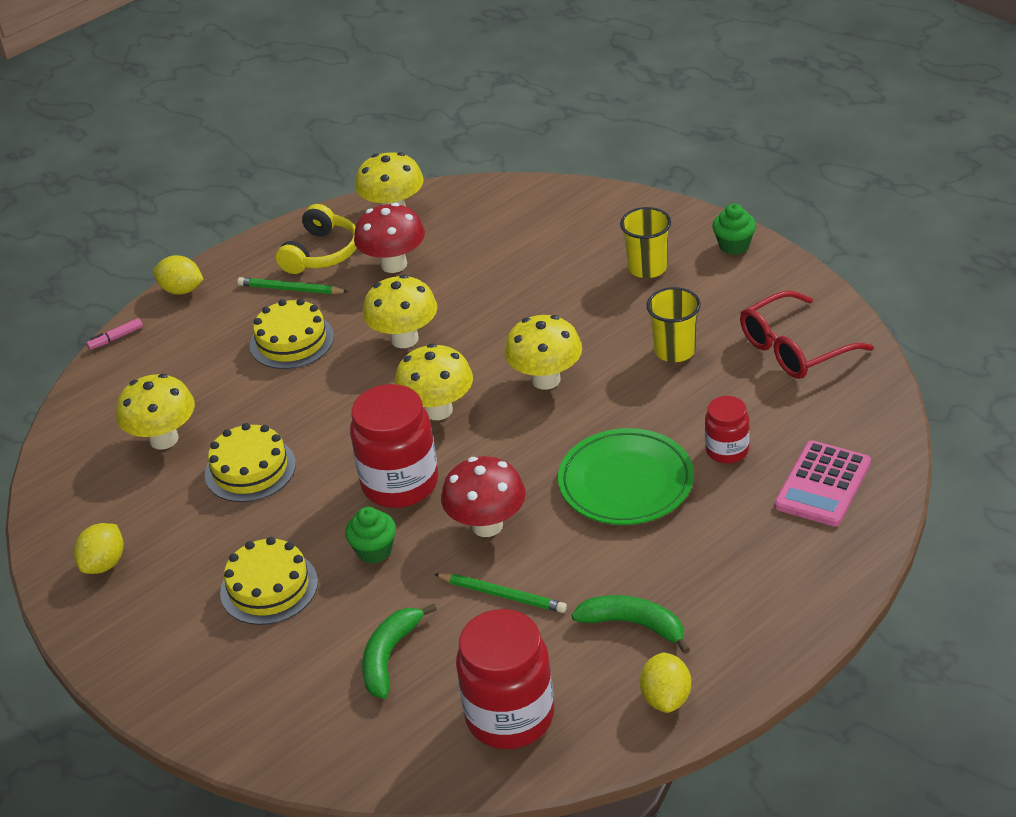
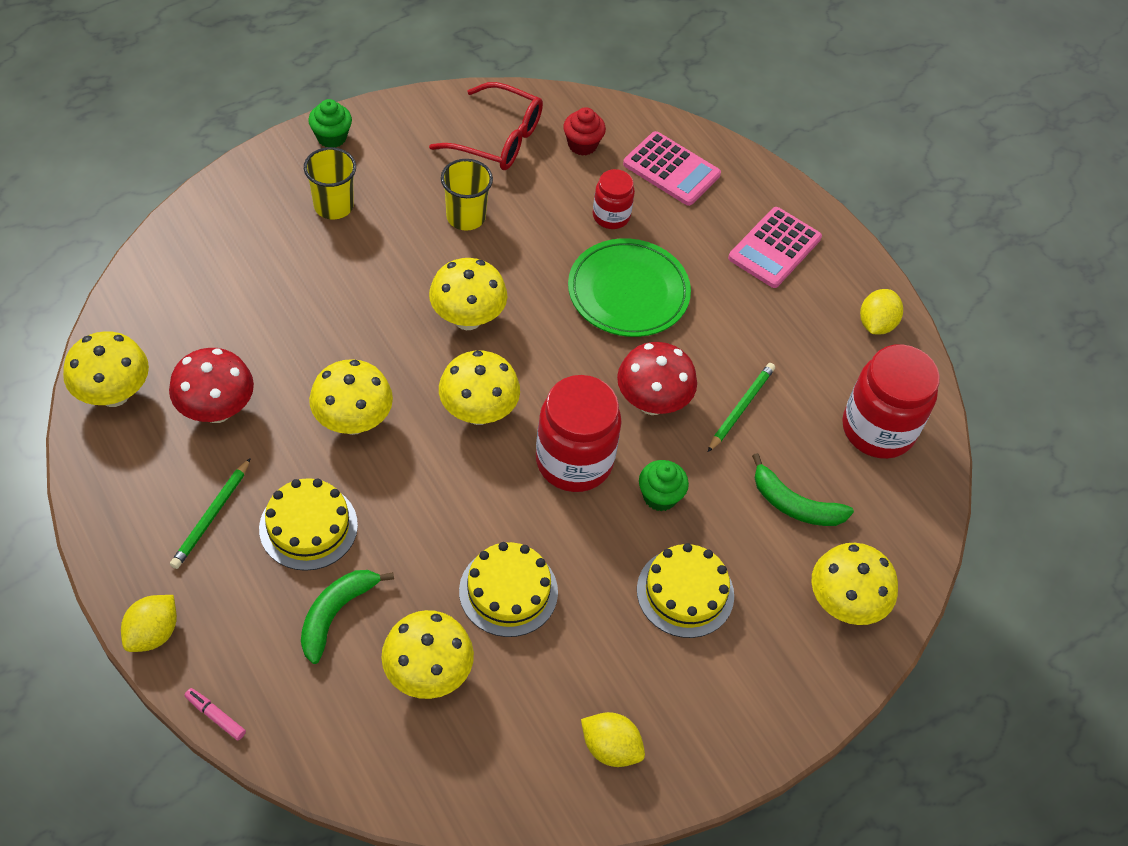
camera: 90 degrees left, 15 degrees up
pink marker [86,318,143,350] -> pink marker turned 150 degrees clockwise [185,688,246,741]
yellow headphones [276,204,357,274] -> none
green banana [572,595,690,654] -> green banana moved to [301,570,394,664]
yellow lemon [640,652,691,713] -> yellow lemon turned 75 degrees counterclockwise [860,289,903,335]
red glasses [740,291,874,379] -> red glasses turned 45 degrees counterclockwise [429,82,543,170]
none -> red cupcake [563,107,606,156]
none -> pink calculator [728,207,822,288]
none -> yellow mushroom [812,543,898,625]

